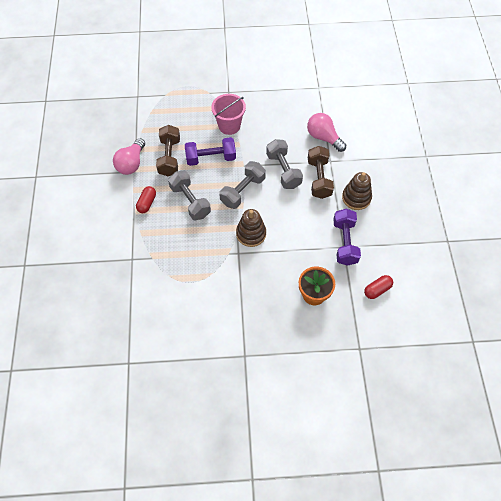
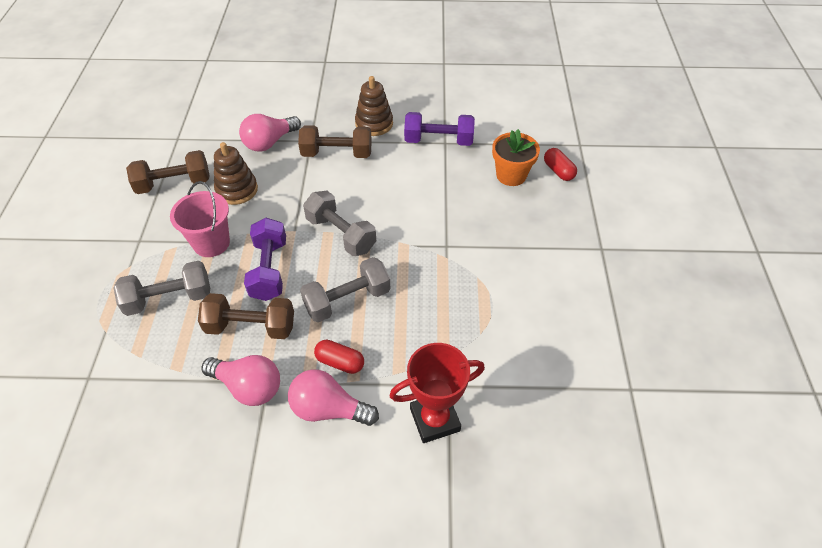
camera: 85 degrees left, 10 degrees down
brown stacking toy [236,209,266,247] -> brown stacking toy moved to [214,142,258,205]
grey dumbbell [266,139,303,189] -> grey dumbbell moved to [113,261,210,316]
red capsule [364,275,393,299] -> red capsule moved to [544,148,577,181]
none -> brown dumbbell [126,150,210,194]
none -> pink light bulb [288,369,379,426]
none -> red trophy [390,343,485,443]

